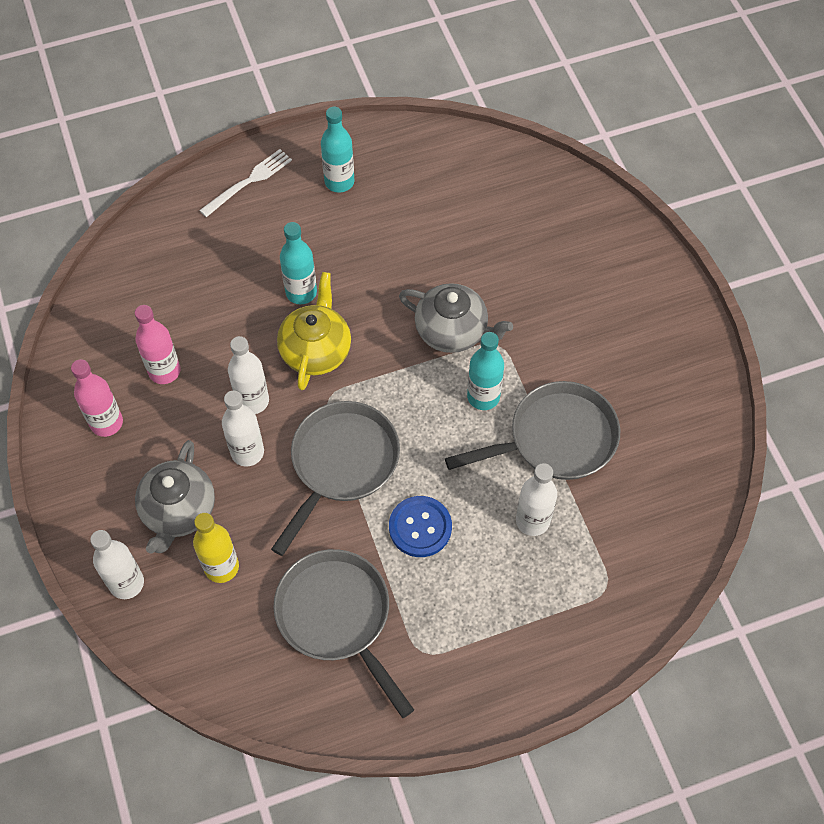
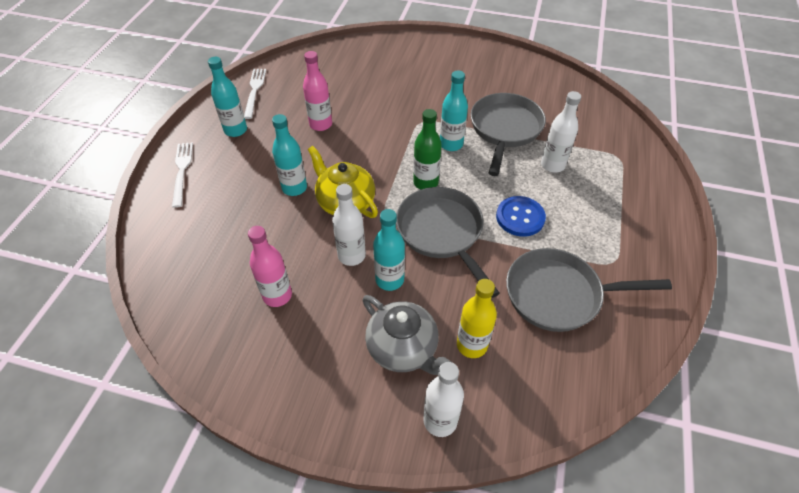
camera: 55 degrees left, 10 degrees down
pink bottle [71,359,123,437] -> pink bottle moved to [303,51,332,131]
white bottle [222,391,264,466] -> turquoise bottle [373,209,405,291]
grey teapot [399,283,513,353] -> none
none -> white fork [244,69,266,119]
none -> green bottle [413,109,442,190]

